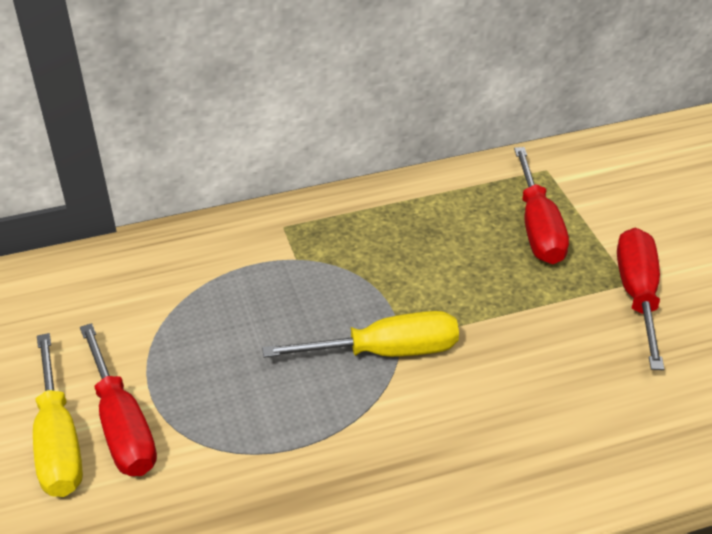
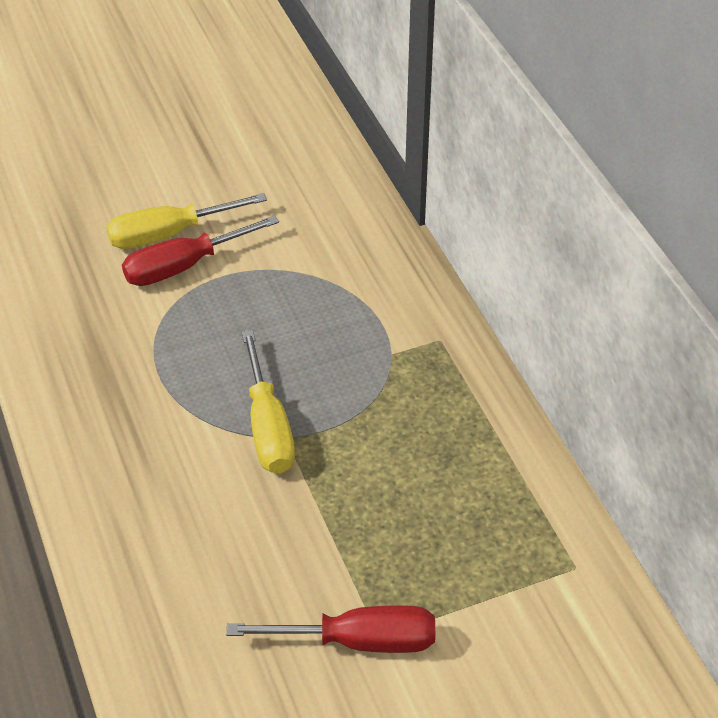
camera: 85 degrees right, 5 degrees up
red screwdriver [514,147,569,264] -> none

